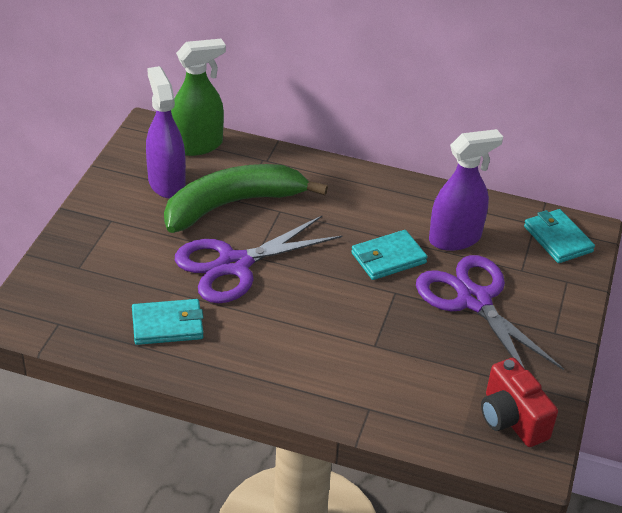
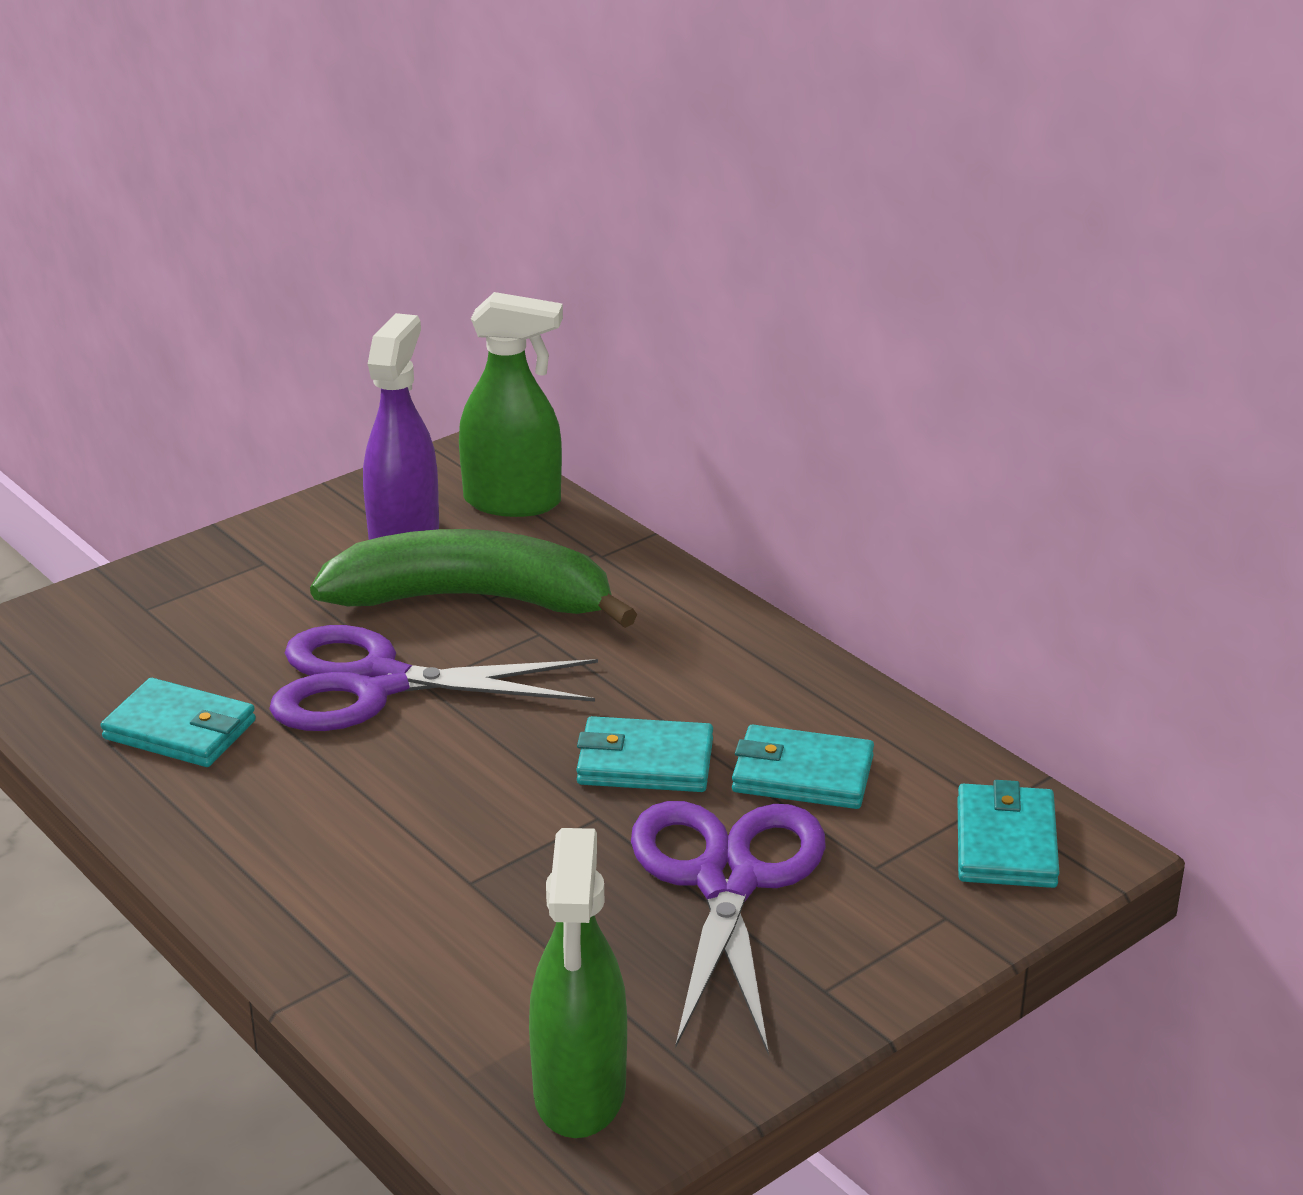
camera: 35 degrees right, 10 degrees down
purple spray bottle [429,129,503,251] -> turquoise wallet [732,725,874,809]
red camera [481,358,558,447] -> green spray bottle [529,828,627,1138]

